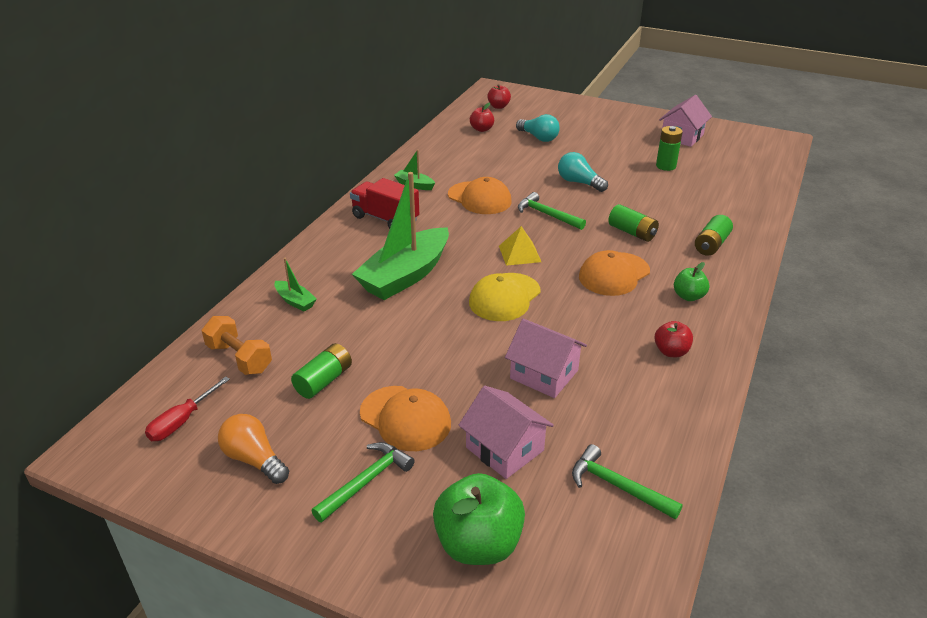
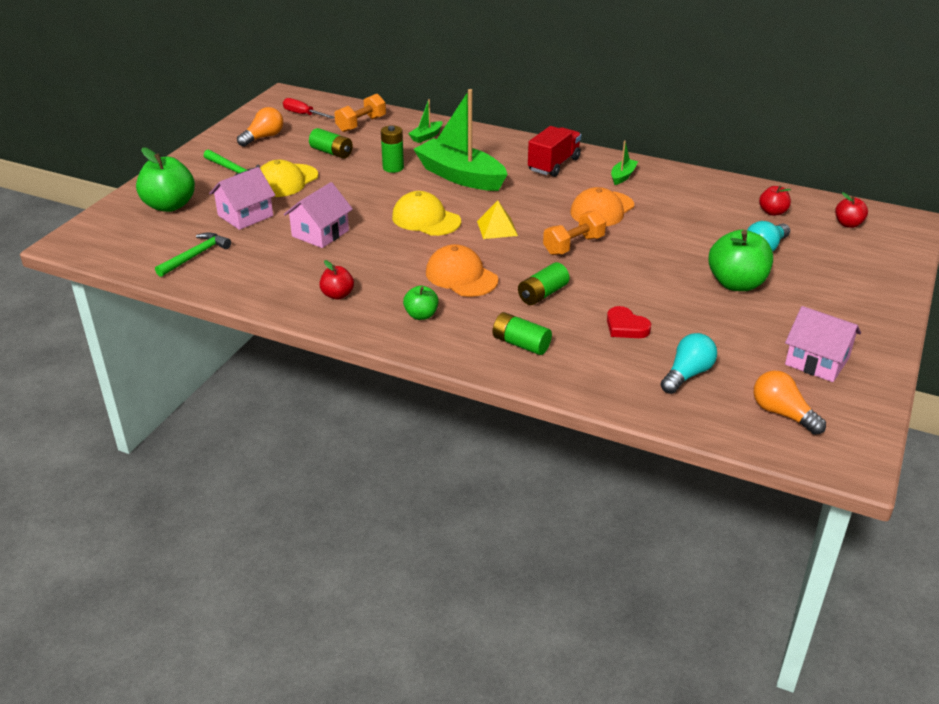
camera: 90 degrees right, 0 degrees up
orange cap [360,386,451,451] -> yellow cap [260,160,318,197]
green hammer [518,192,586,230] -> orange dumbbell [543,210,606,255]
turquoise light bulb [558,152,608,192] -> turquoise light bulb moved to [661,333,717,394]
green battery [656,126,683,171] -> green battery moved to [381,126,404,173]
none -> red heart [607,306,651,338]
none -> green apple [708,230,773,291]
none -> orange light bulb [754,370,826,435]

